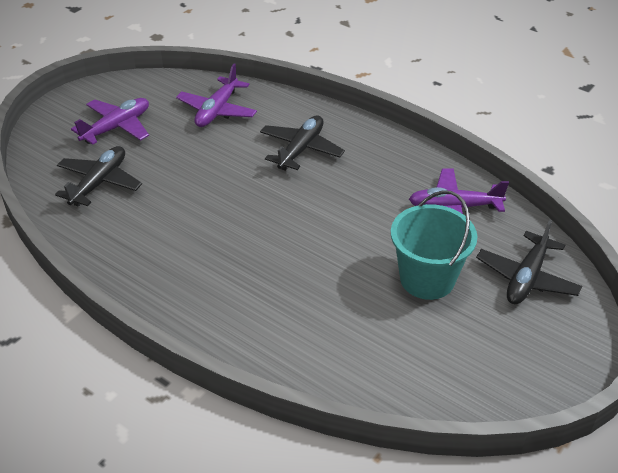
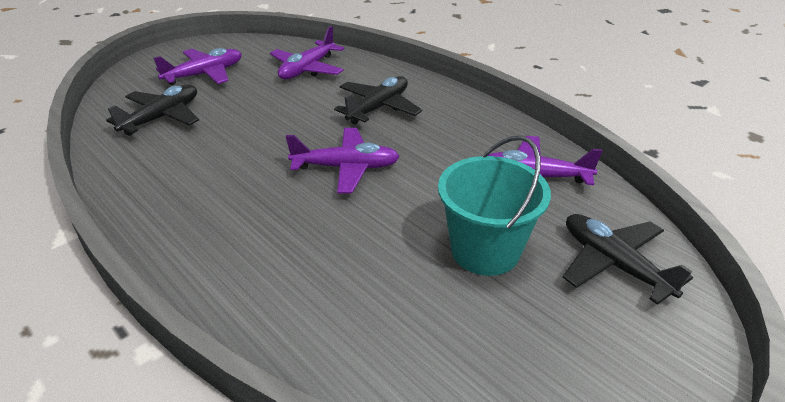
camera: 10 degrees right, 5 degrees down
black plane [476,220,582,304] -> black plane turned 105 degrees clockwise [563,214,693,305]
none -> purple plane [286,128,400,193]

